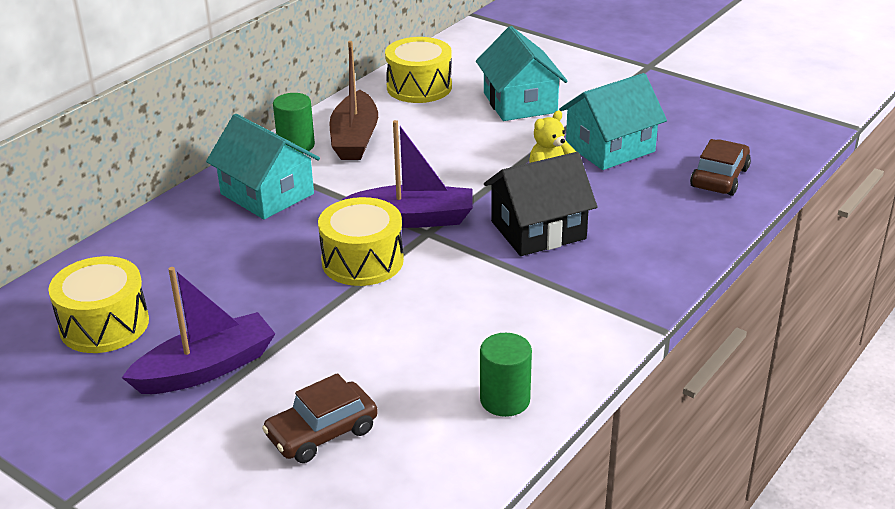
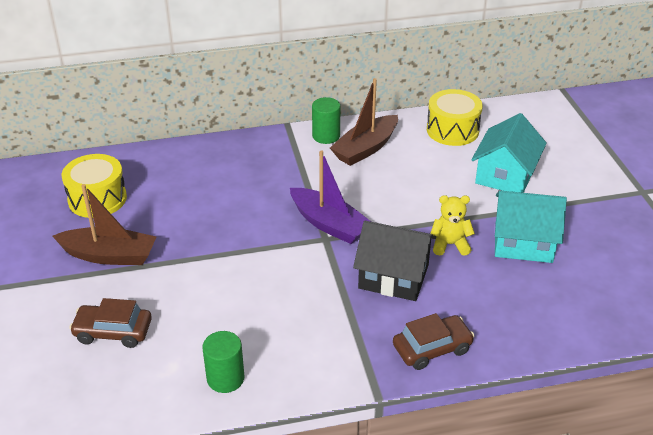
camera: 40 degrees right, 5 degrees up
purple boat [122,267,275,394] -> brown boat [53,184,156,265]
turquoise house [206,114,320,220] -> none
yellow drum [318,197,404,286] -> none
brown car [690,139,751,196] -> brown car moved to [393,313,474,370]

